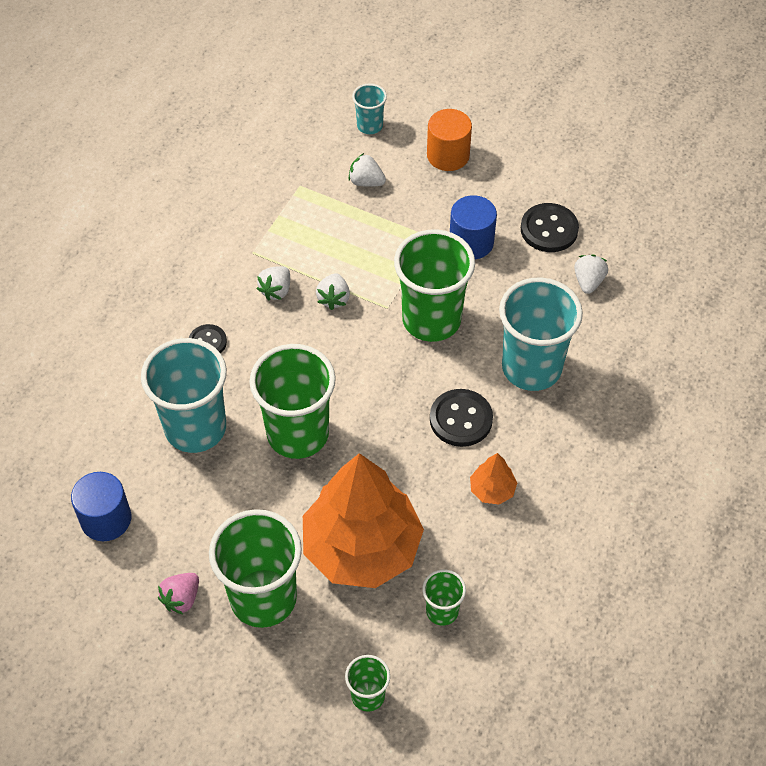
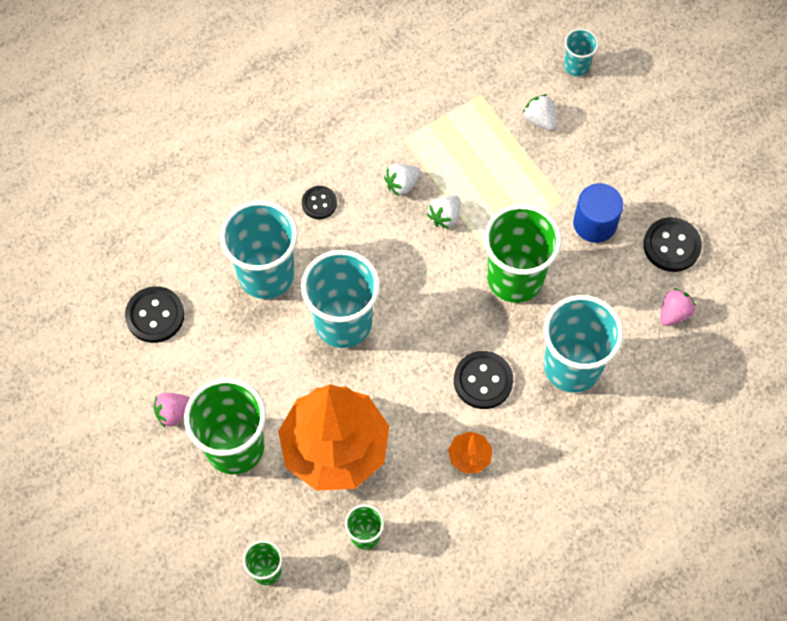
camera: 30 degrees right, 10 degrees up
blue cylinder [71,472,131,541] -> black button [125,286,184,343]
green cup [249,344,336,459] -> turquoise cup [301,250,380,348]
orange cylinder [427,109,472,171] -> none
white strawberry [574,255,608,294] -> pink strawberry [660,288,696,326]

